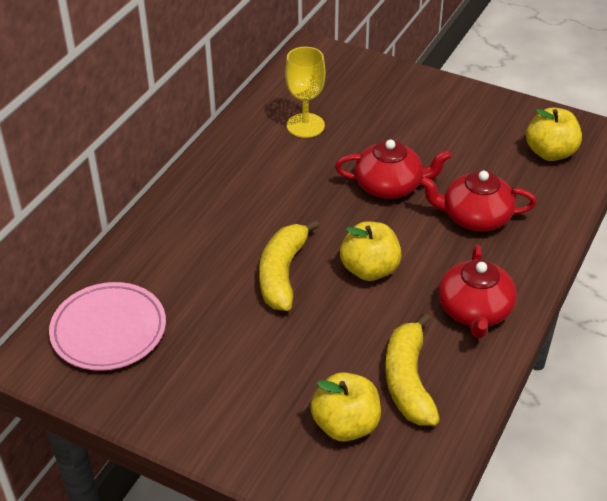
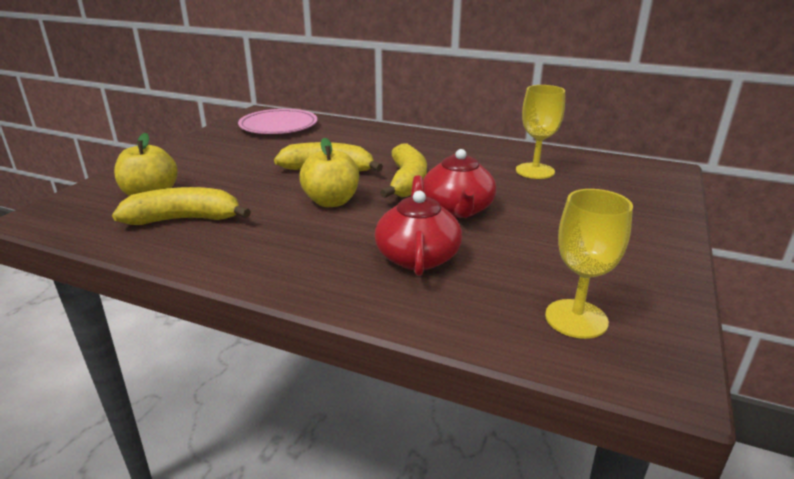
camera: 85 degrees right, 15 degrees down
red teapot [438,245,517,338] -> none
yellow apple [526,108,582,161] -> yellow goblet [545,189,633,339]
none -> yellow banana [380,143,427,198]

